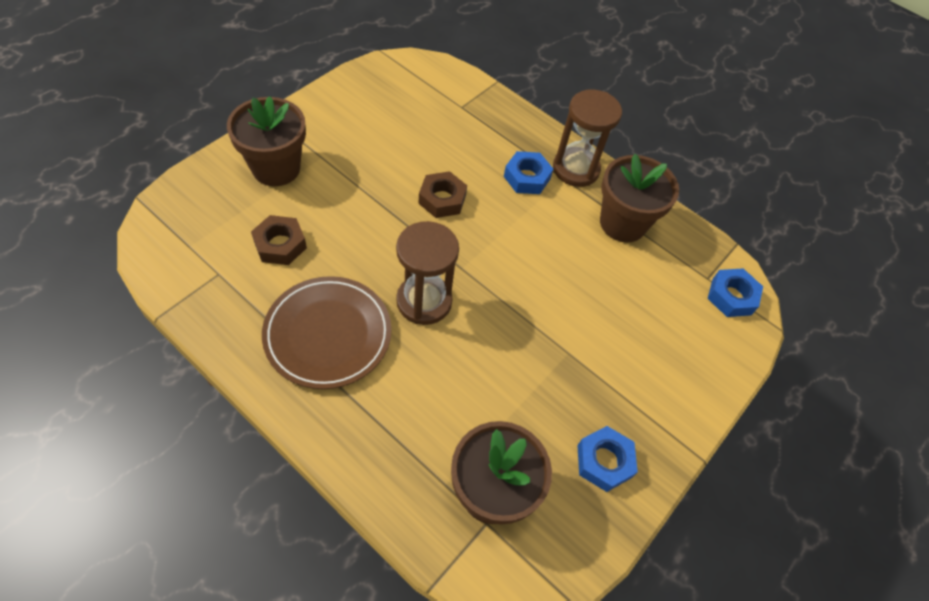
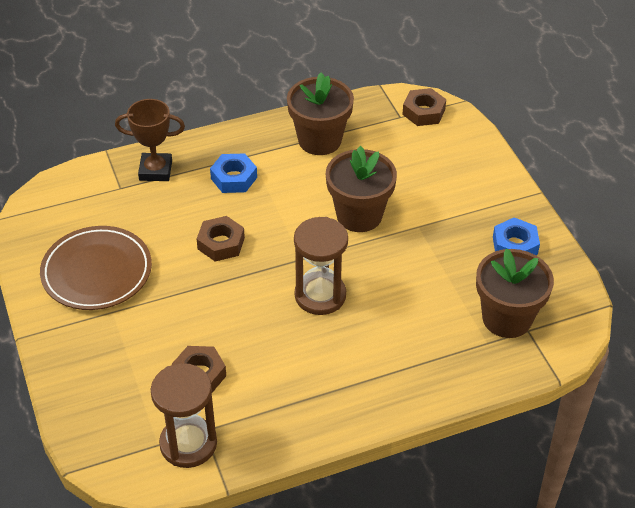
camera: 55 degrees left, 10 degrees down
brown flower pot [227,96,306,186] -> brown flower pot moved to [326,146,397,232]
brown plate [262,276,391,389] -> brown plate moved to [40,226,152,310]
brown hourglass [553,89,622,187] -> brown hourglass moved to [151,363,217,468]
blue nut [707,268,763,317] -> brown nut [402,88,446,126]
none -> brown trophy [115,99,185,181]

